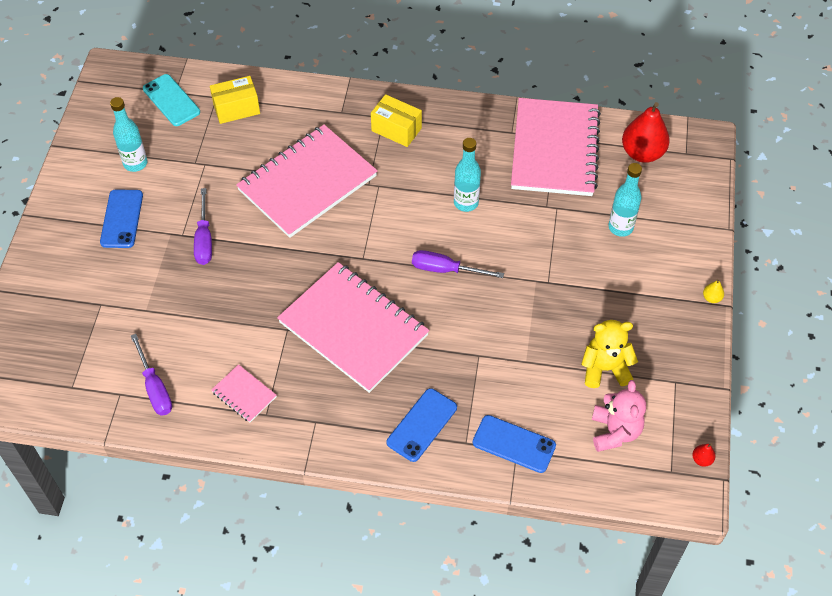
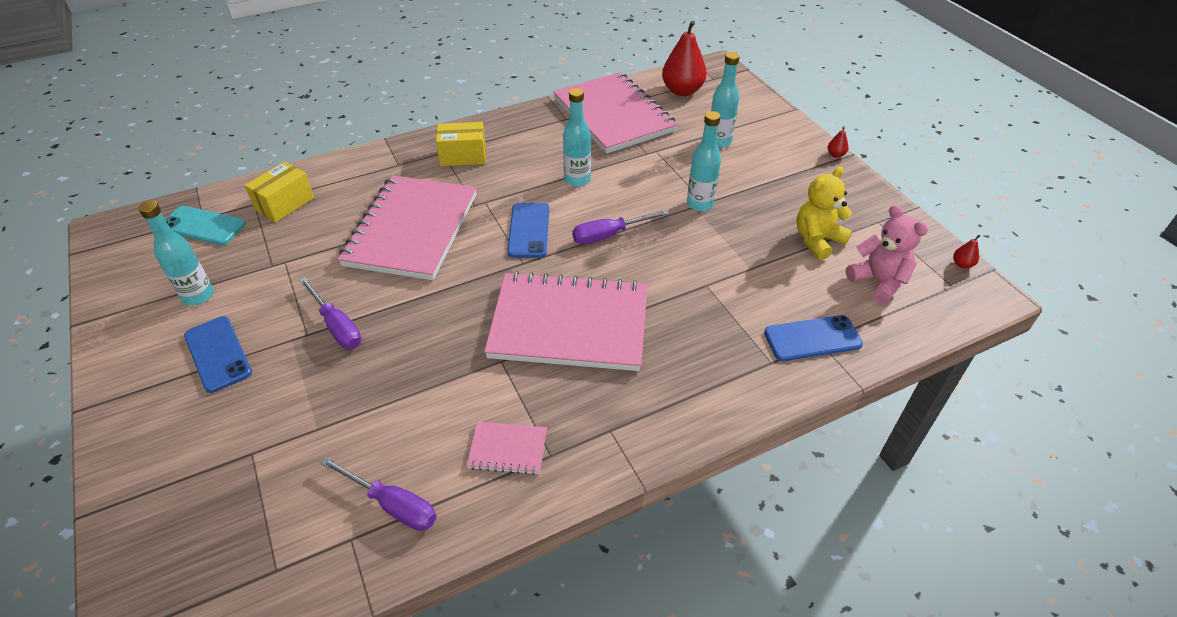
camera: 35 degrees left, 10 degrees down
blue phone [387,388,457,462] -> blue phone moved to [507,203,549,258]
yellow pear [703,279,724,303] -> red pear [828,126,849,158]
none -> turquoise bottle [687,111,721,211]

